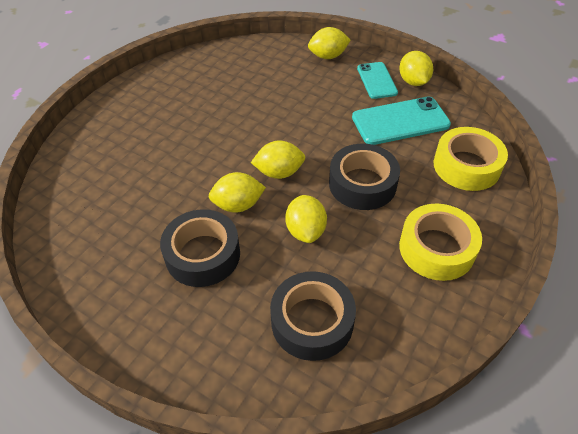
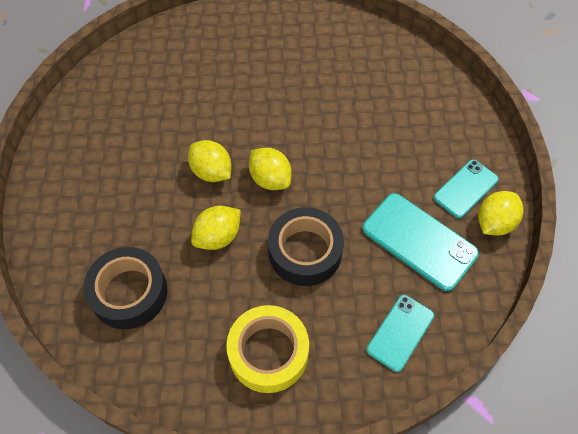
camera: 55 degrees right, 10 degrees up
black tape [160,209,240,287] -> none
yellow lemon [308,27,351,59] -> none
yellow tape [434,127,508,191] -> turquoise phone [366,295,434,372]

